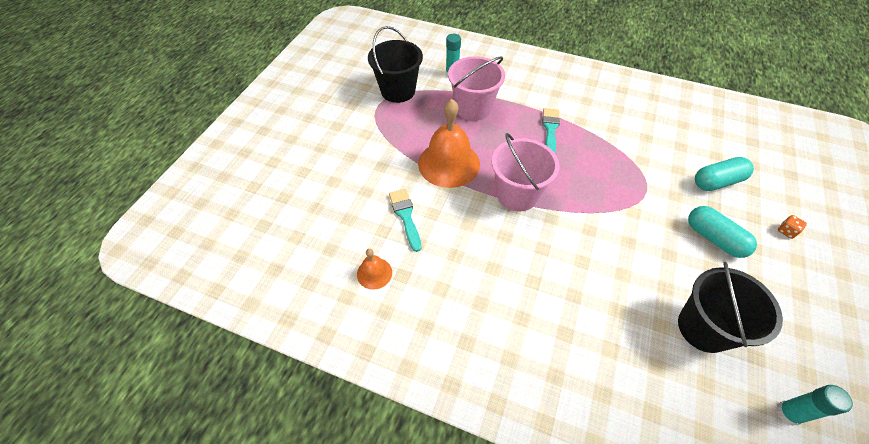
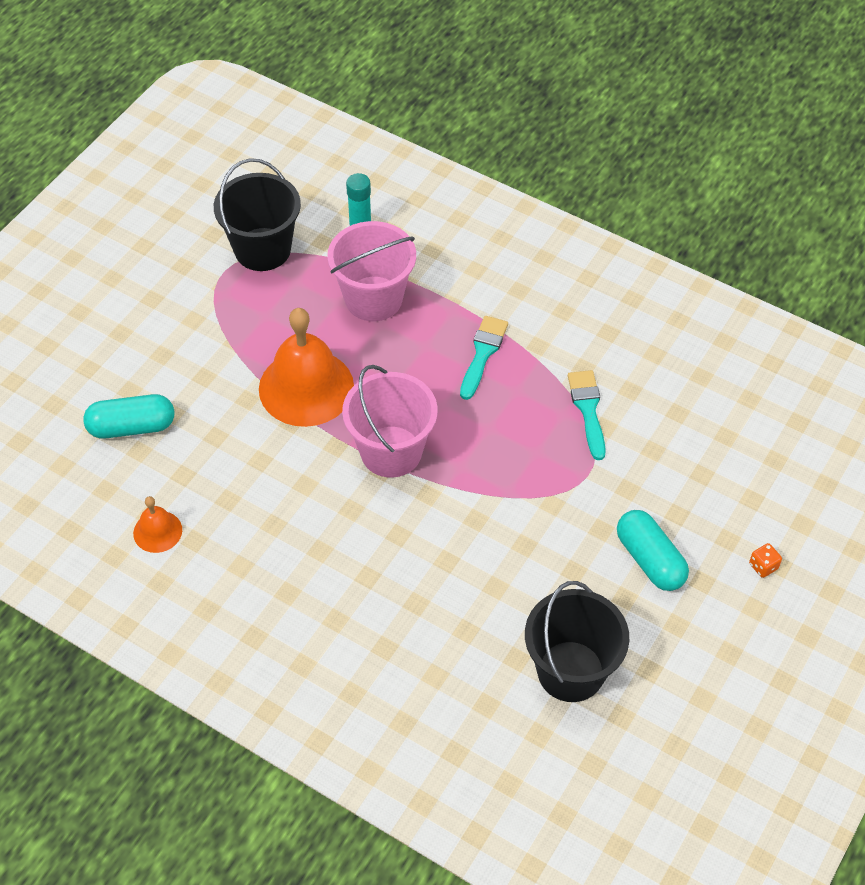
camera: 10 degrees right, 0 degrees up
turquoise brush [389,189,421,252] -> turquoise brush moved to [568,370,606,460]
turquoise capsule [695,157,754,191] -> turquoise capsule moved to [83,394,174,439]
turquoise glue stick [776,385,853,426] -> none

